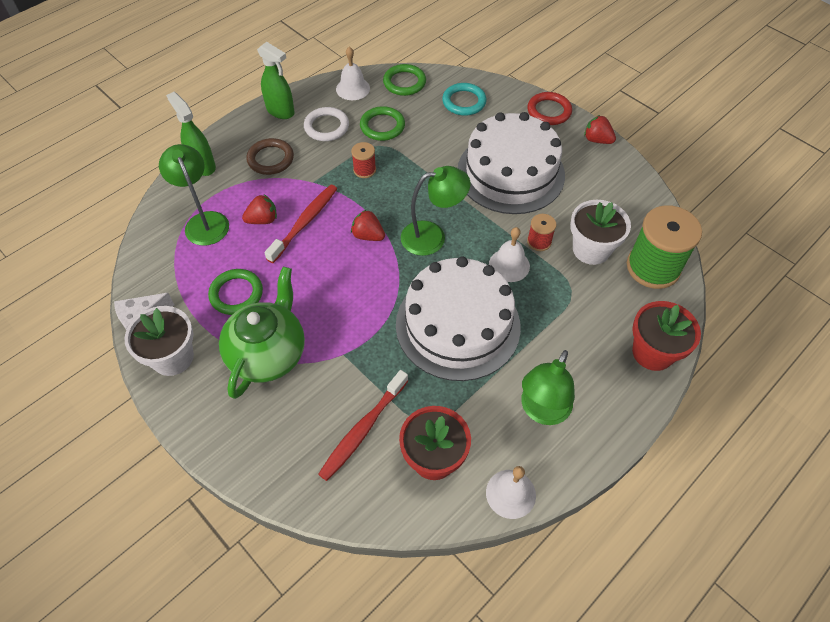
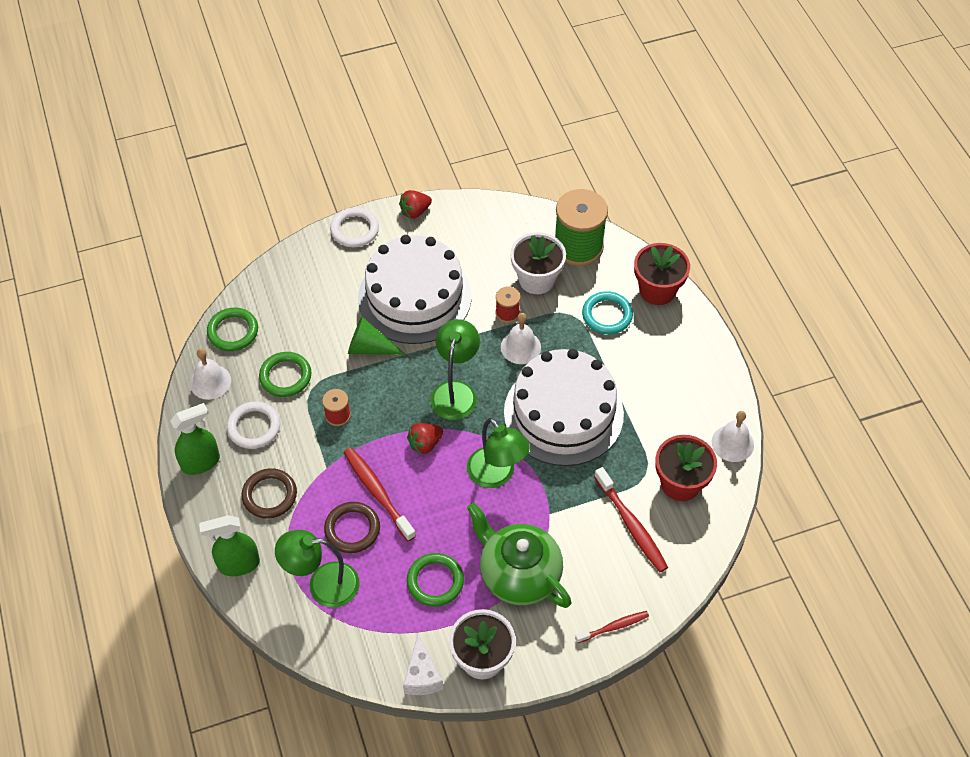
camera: 65 degrees left, 0 degrees up
red strawberry [242,194,277,224] -> brown ring [324,502,380,553]
turquoise ring [442,83,487,116] -> turquoise ring moved to [582,291,633,335]
green lamp [521,350,575,425] -> green lamp moved to [467,418,530,488]
red ring [527,92,572,125] -> white ring [330,207,379,247]
none -> green cone [348,317,406,355]
none -> red toothbrush [575,611,649,643]

